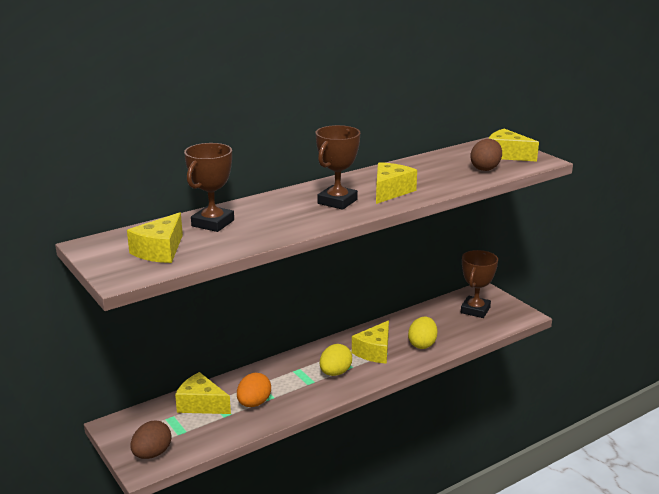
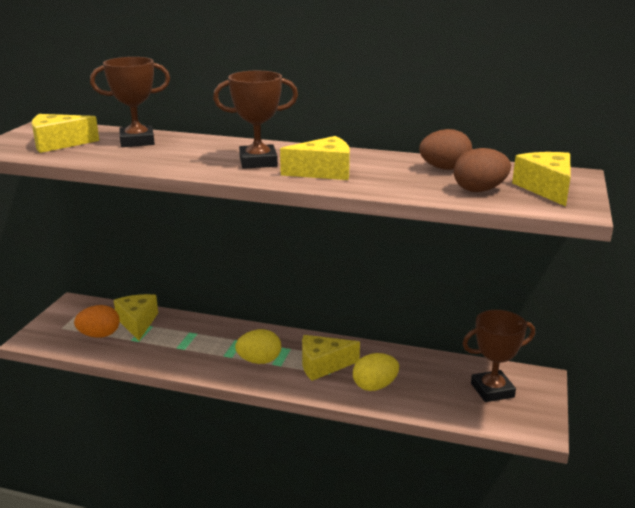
camera: 50 degrees right, 0 degrees up
brown egg [130,421,171,459] -> brown egg moved to [419,129,472,170]
orange egg [237,373,271,407] -> orange egg moved to [74,305,120,338]

